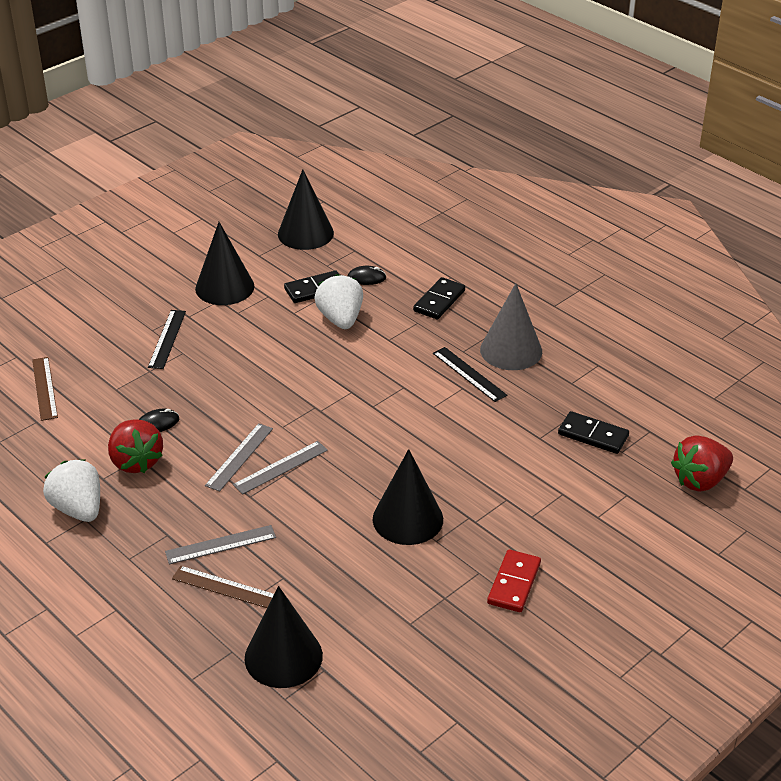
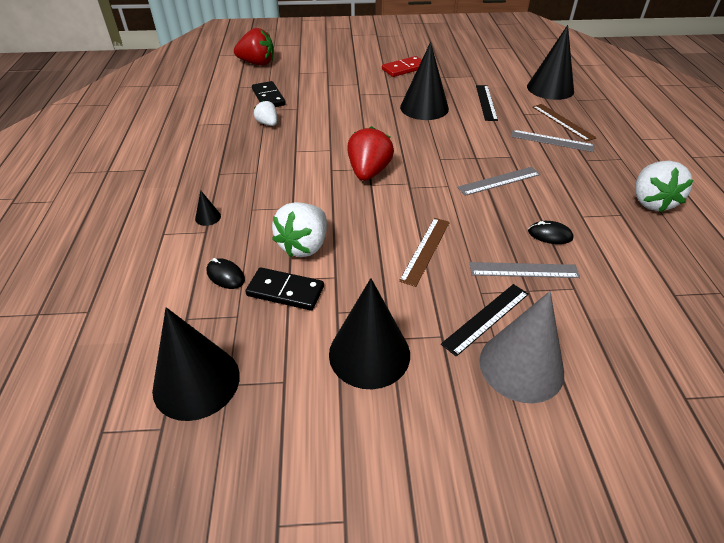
camera: 140 degrees left, 5 degrees up
brown ruler [32,357,58,421] -> brown ruler moved to [399,218,450,287]
red strawberry [108,419,163,473] -> red strawberry moved to [347,126,394,181]
grey ruler [233,441,328,494] -> grey ruler moved to [470,262,580,278]
black domino [413,277,465,319] -> black cone [195,190,221,226]
black ruler [433,347,507,402] -> black ruler moved to [476,85,498,121]
grey cone [480,283,542,370] -> grey cone moved to [479,291,564,403]
none -> white strawberry [254,101,277,126]

